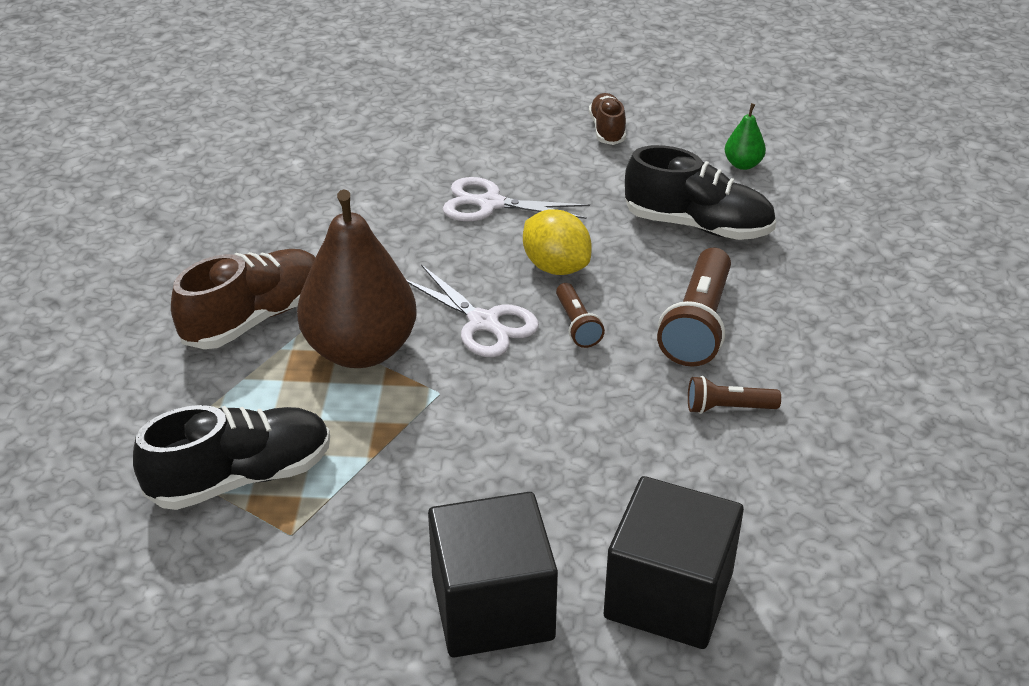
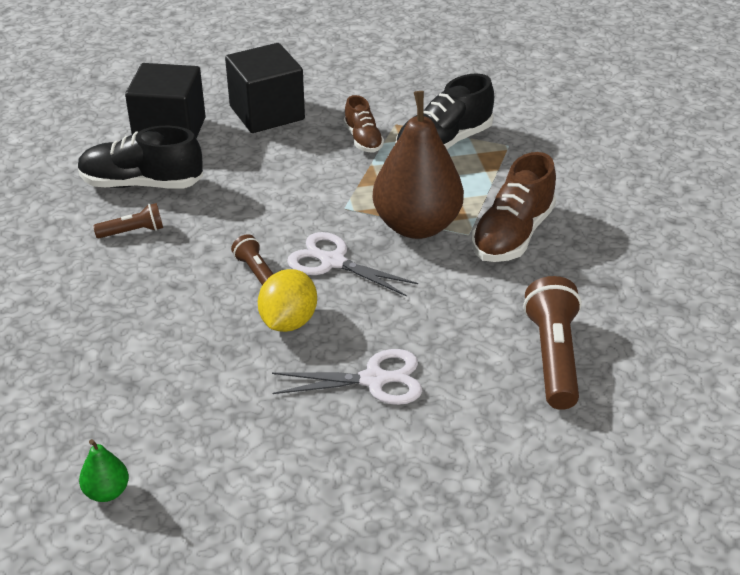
camera: 165 degrees right, 0 degrees up
yellow lemon [523,210,592,275] -> yellow lemon turned 75 degrees clockwise [258,269,317,332]
brown shoe [589,93,626,145] -> brown shoe moved to [344,95,384,153]
black shoe [625,145,776,240] -> black shoe moved to [78,126,203,189]
brown flashlight [657,248,731,367] -> brown flashlight moved to [523,276,582,410]

